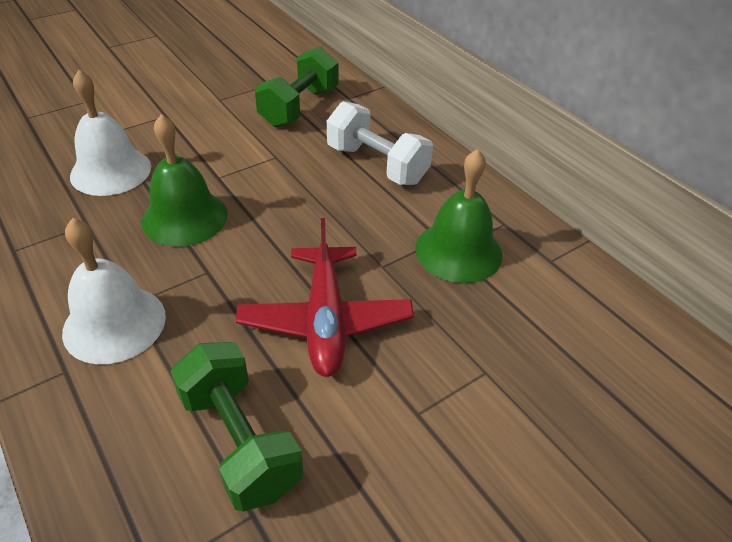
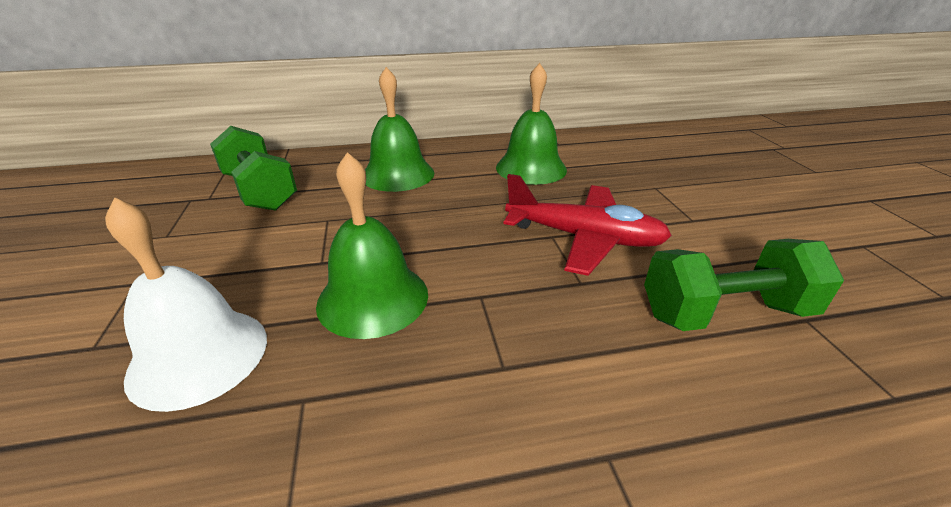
camera: 65 degrees left, 10 degrees down
white bell [62,218,166,364] -> none
white dumbbell [327,101,433,185] -> green bell [365,67,434,192]

